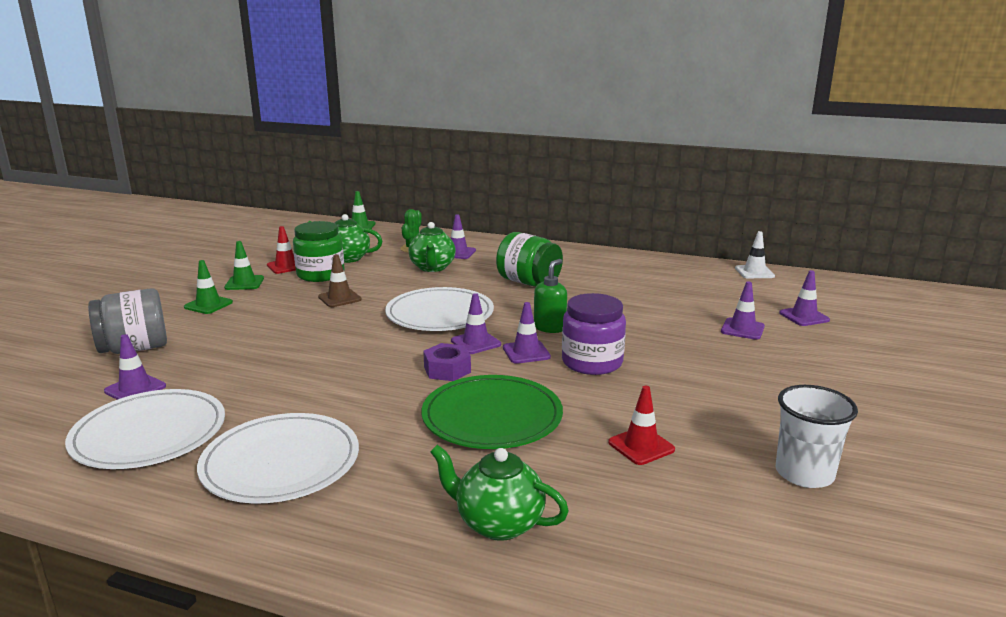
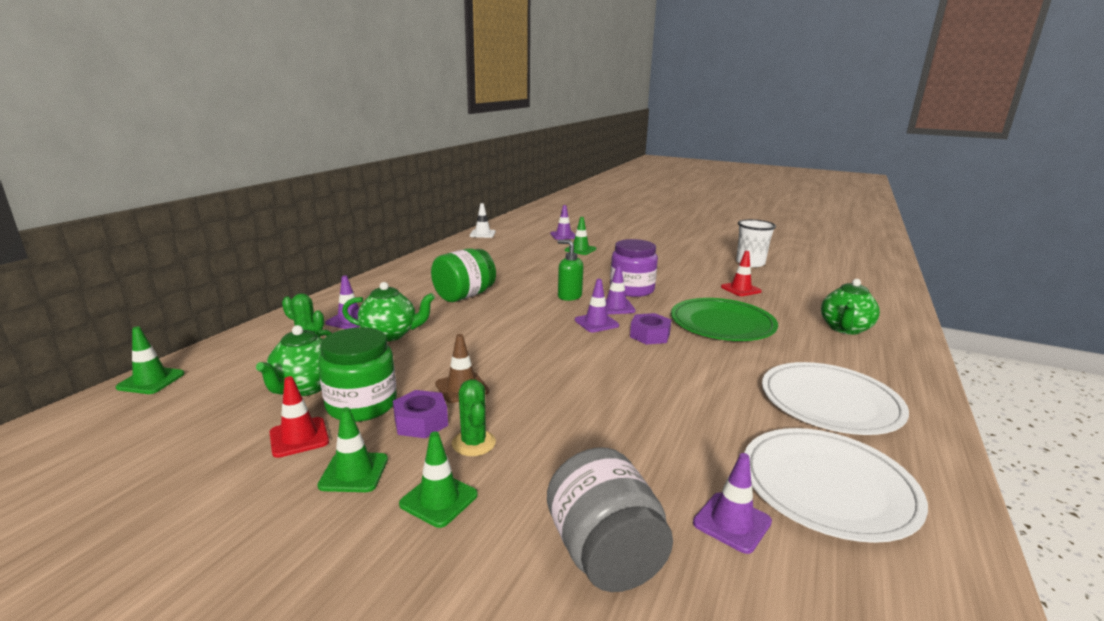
camera: 85 degrees left, 0 degrees up
white plate [385,287,494,331] -> none
purple traffic cone [721,281,765,340] -> green traffic cone [565,217,596,255]
none -> purple nut [393,390,448,438]
none -> green cactus [452,379,496,456]

